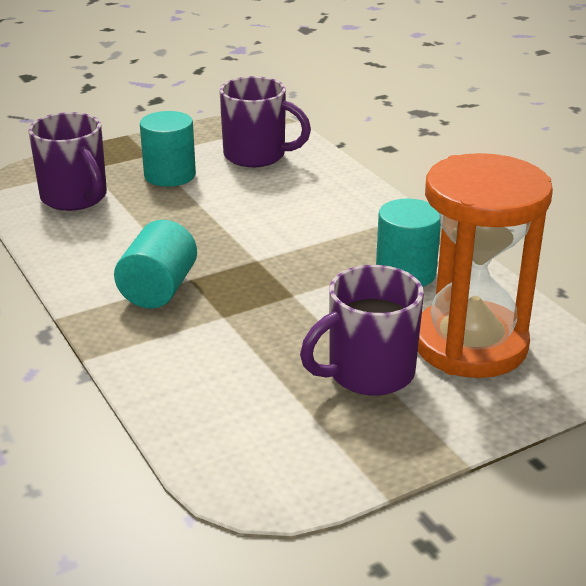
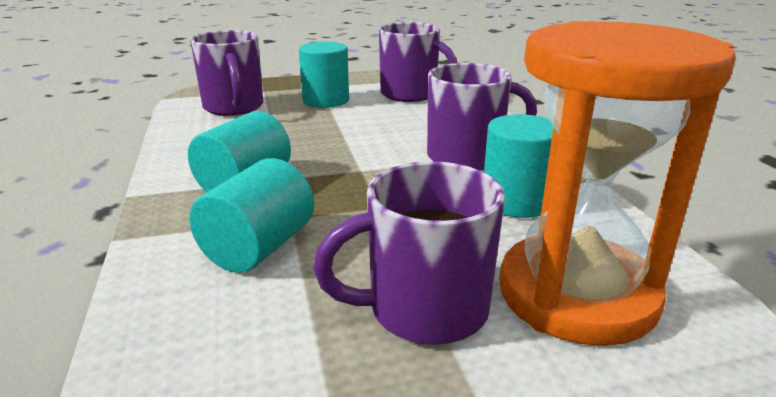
camera: 15 degrees right, 5 degrees down
none -> turquoise cylinder [189,158,314,273]
none -> purple mug [427,63,537,170]

